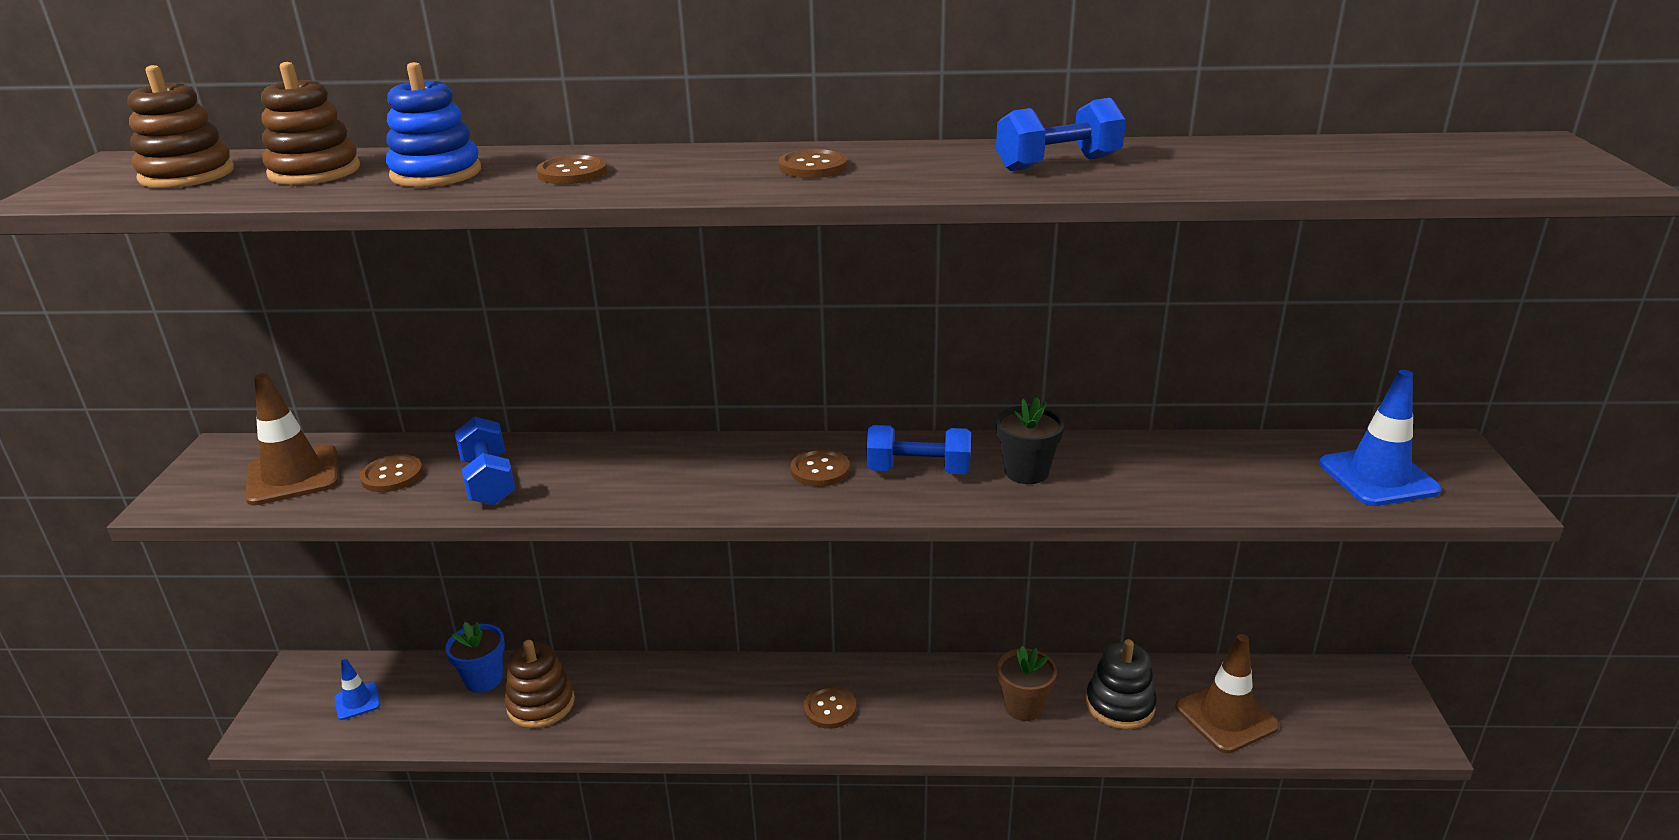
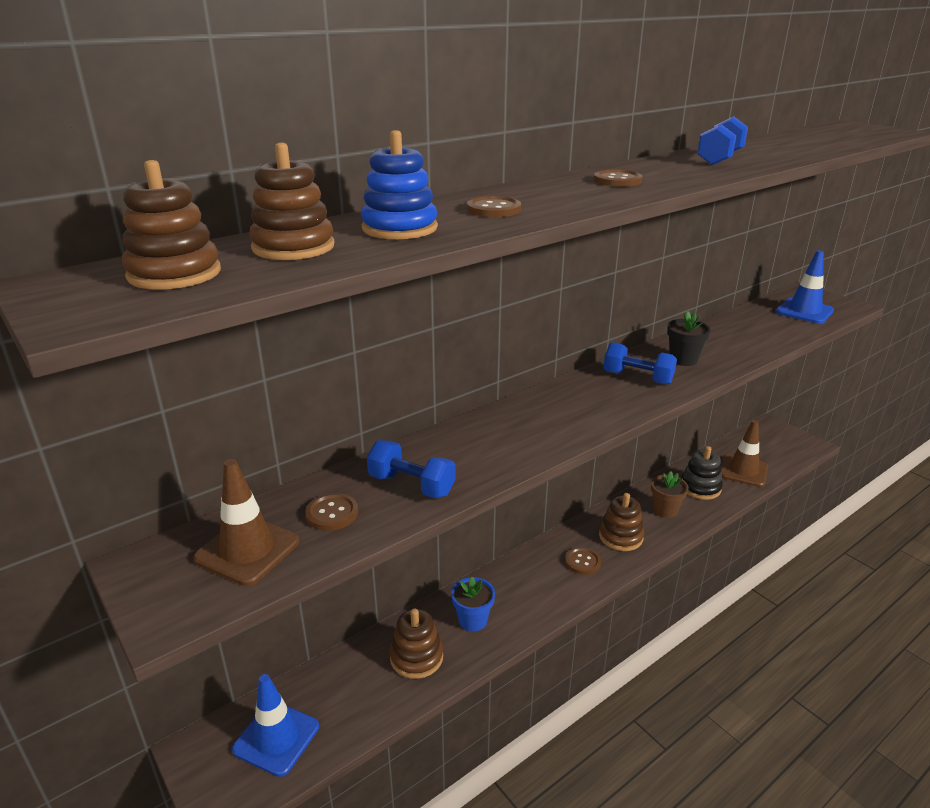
camera: 40 degrees left, 0 degrees up
blue traffic cone [335,659,380,720] -> blue traffic cone [232,674,319,777], size x1.83
blue flower pot [445,622,505,693] -> blue flower pot moved to [451,577,495,632]
brown button [790,449,850,487] -> none
blue dumbbell [866,425,971,474] -> blue dumbbell turned 60 degrees clockwise [604,342,677,385]
none -> brown stacking toy [599,493,644,551]

